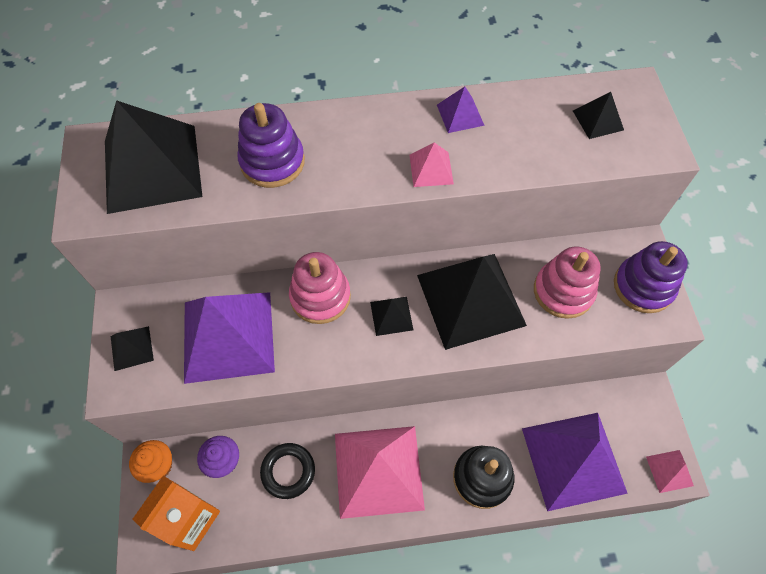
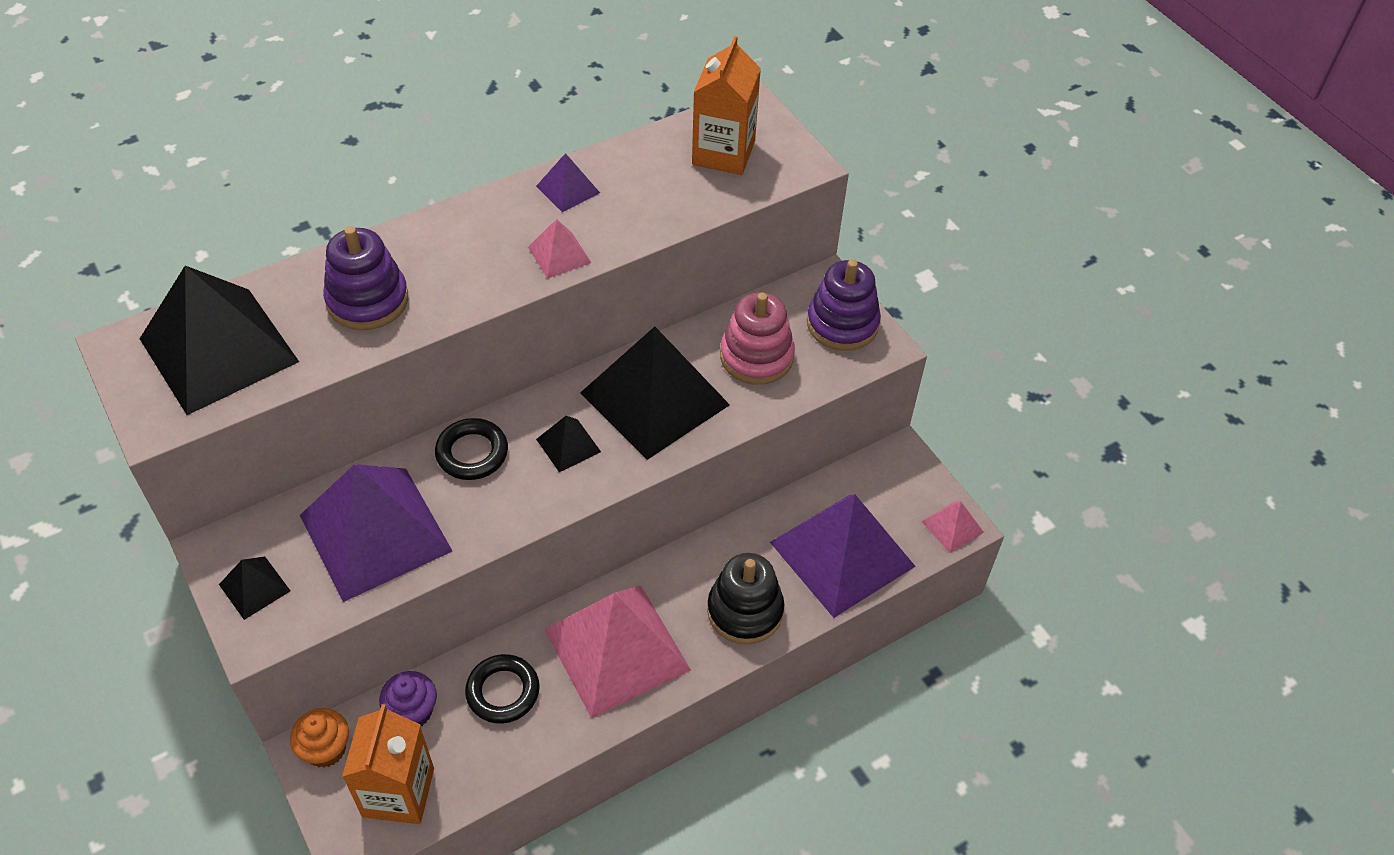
camera: 25 degrees left, 10 degrees down
pink stacking toy [289,252,351,324] -> black ring [435,418,508,480]
black pyramid [573,92,624,139] -> orange carton [692,36,761,175]

